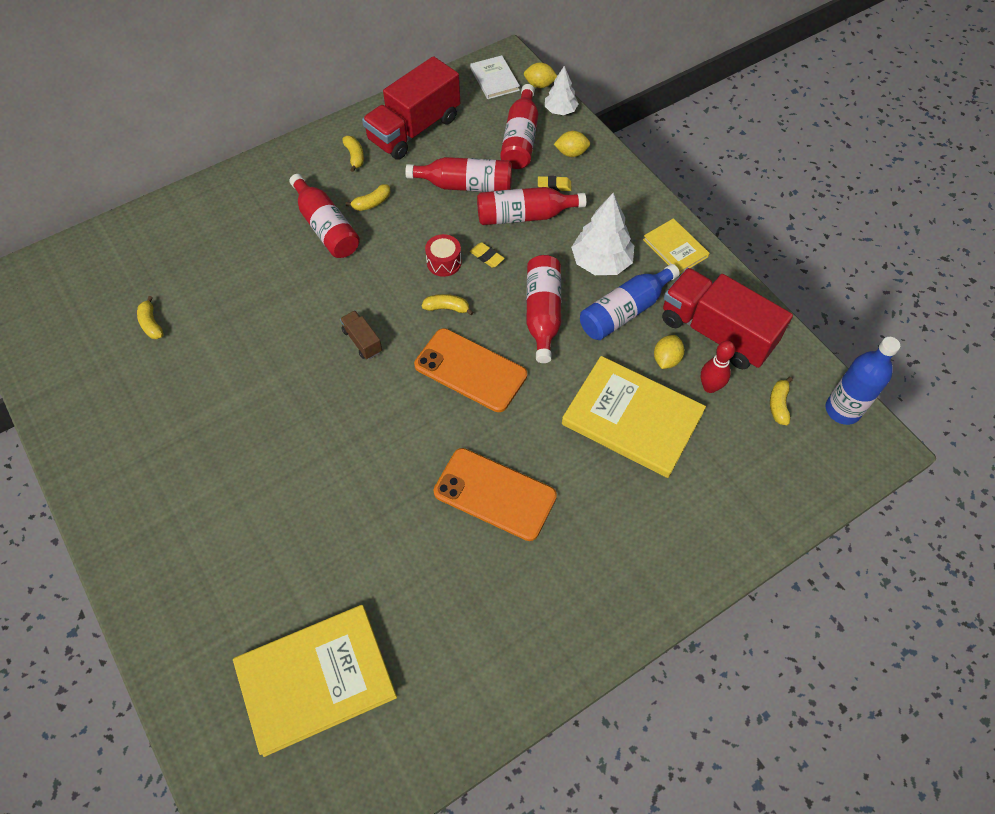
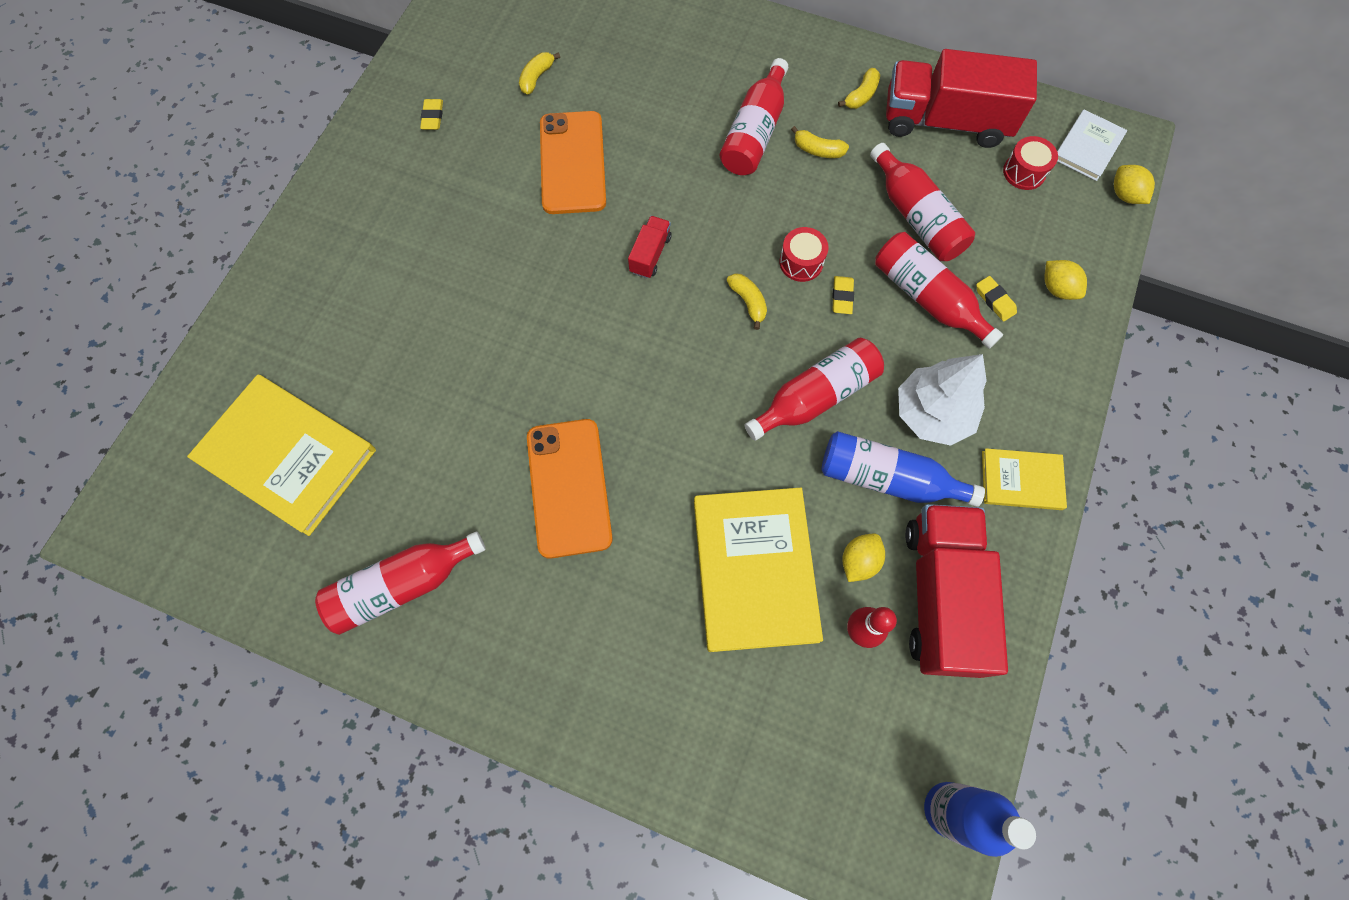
camera: 55 degrees right, 10 degrees up
brown truck [340,311,382,359] -> red truck [628,216,671,278]
orange phone [414,328,527,412] -> orange phone moved to [540,111,606,214]
red bottle [500,84,538,169] -> red bottle moved to [315,531,486,635]
white tree [545,66,579,115] -> none
yellow book [643,218,710,275] -> yellow book turned 75 degrees clockwise [982,448,1067,510]
yellow lemon [654,335,684,369] -> yellow lemon turned 45 degrees counterclockwise [842,533,885,582]
yellow banana [770,377,793,425] -> none
none -> yellow eraser [420,99,443,130]
none -> red drum [1003,136,1058,190]

